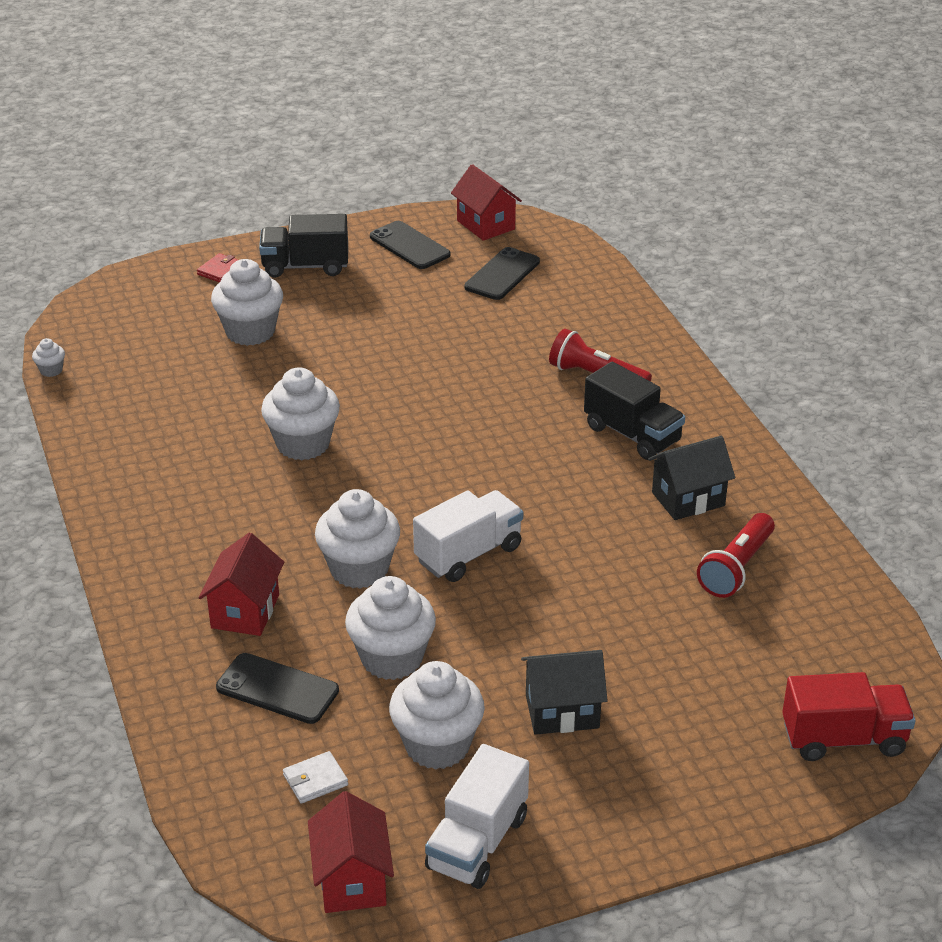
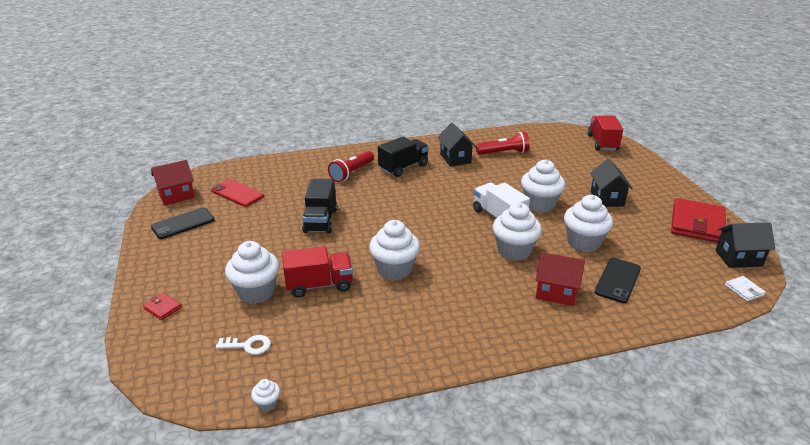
camera: 85 degrees left, 5 degrees down
black truck [259,214,348,278] -> black truck moved to [302,179,337,234]
white wallet [283,751,348,804] -> white wallet moved to [725,276,766,301]
red house [308,791,394,913] -> black house [715,222,775,268]
white cupcake [389,661,485,770] -> white cupcake moved to [521,160,565,213]
white truck [425,744,529,889] -> red wallet [671,198,726,243]
black phone [464,247,540,300] -> red phone [211,179,264,207]
red flashlight [697,513,775,598] -> red flashlight turned 45 degrees counterclockwise [476,132,530,155]
none -> white key [216,335,271,355]
none -> red truck [282,246,353,298]

